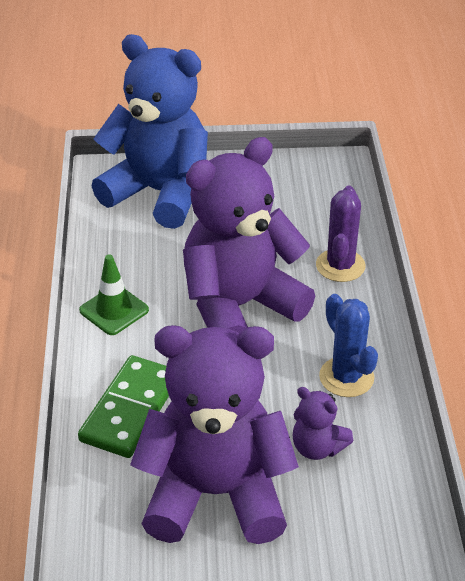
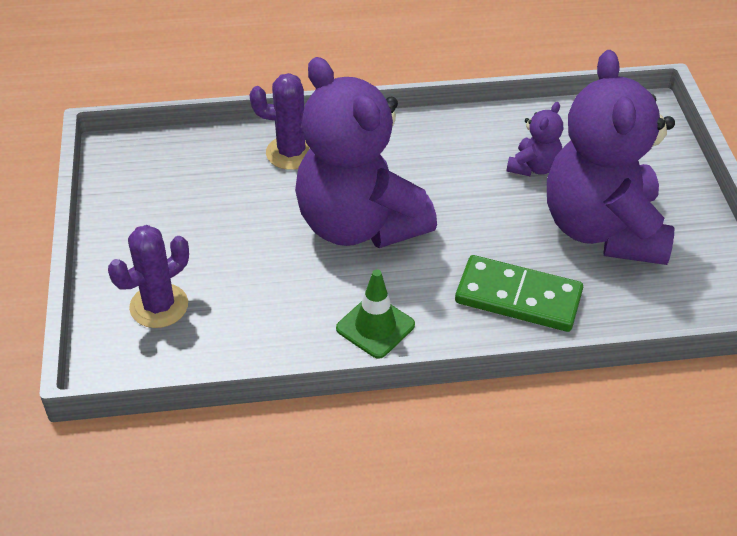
camera: 95 degrees left, 5 degrees up
blue teddy bear [92,34,208,229] -> purple cactus [108,225,189,328]
blue cactus [319,294,378,397] -> none

